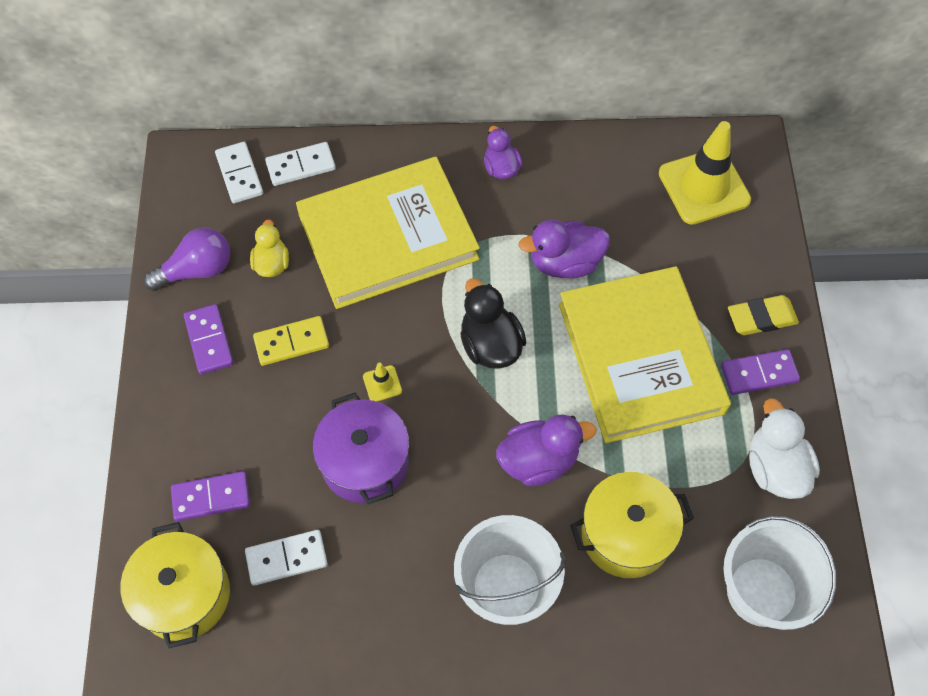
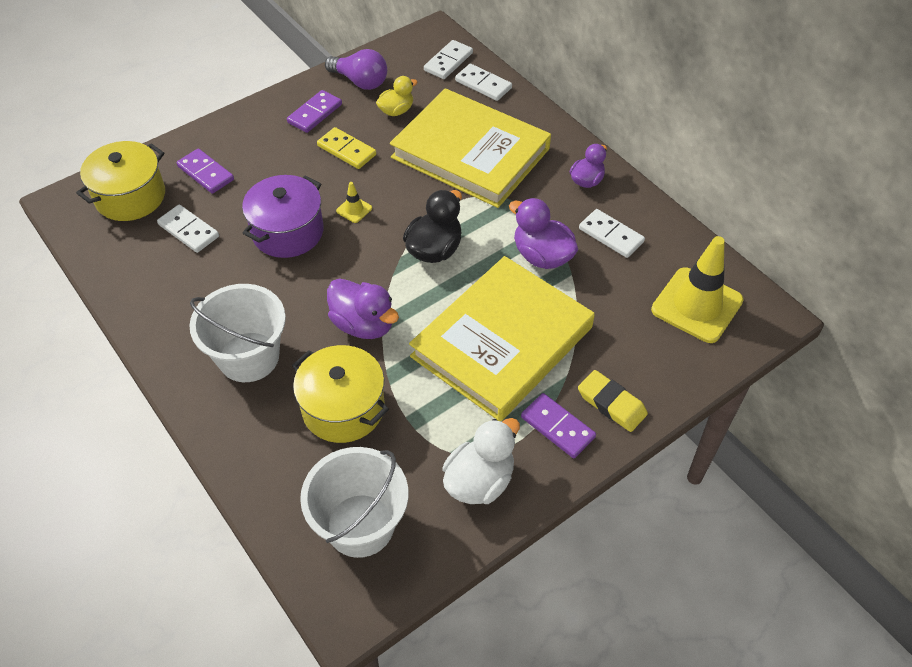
camera: 55 degrees right, 10 degrees down
none -> white domino [579,209,645,258]

